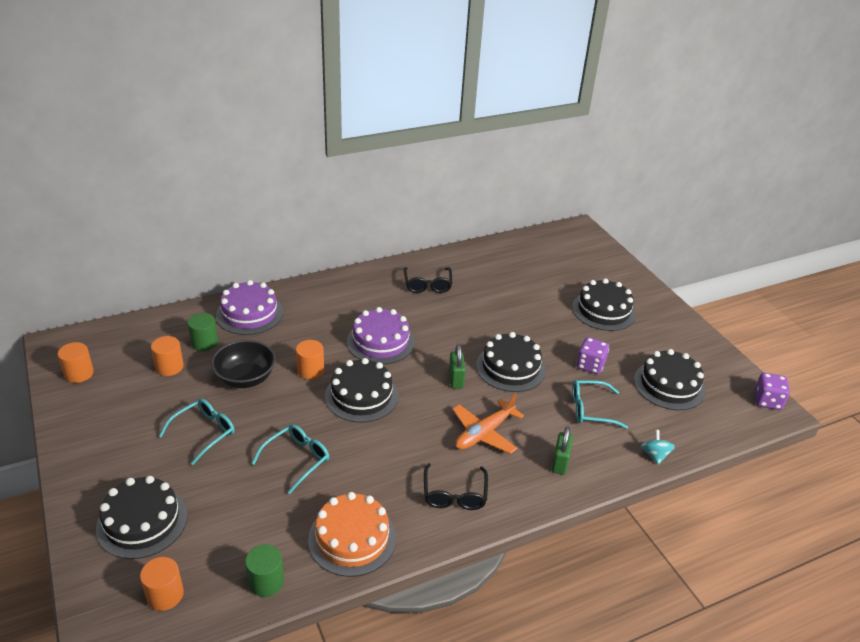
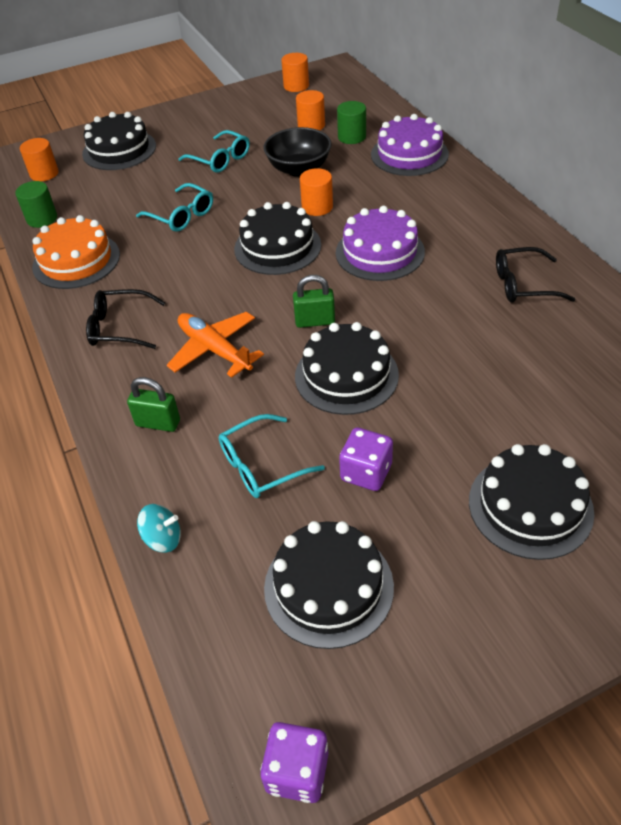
camera: 95 degrees right, 10 degrees up
turquoise glasses [572,380,628,429] -> turquoise glasses turned 120 degrees counterclockwise [219,414,325,498]

